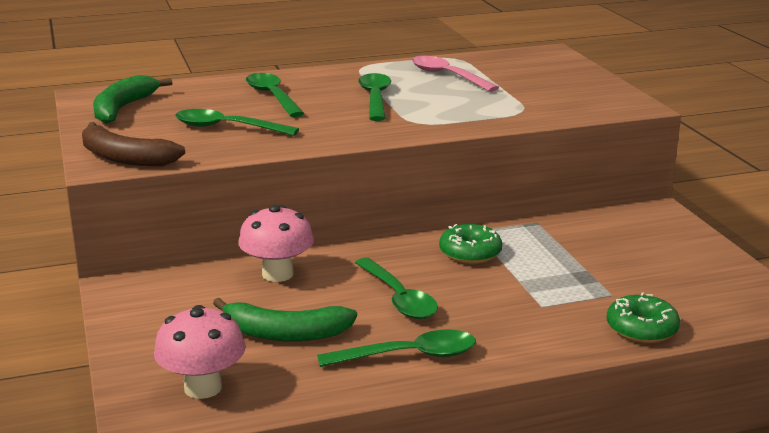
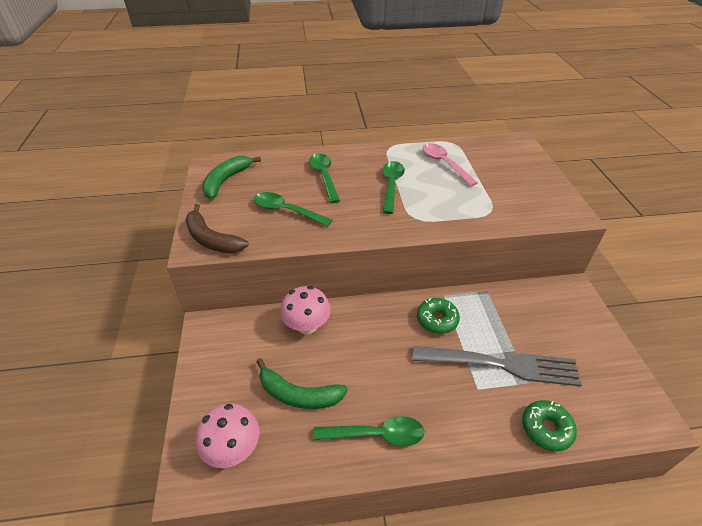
camera: 10 degrees right, 20 degrees up
green spoon [355,258,438,319] -> none
none -> grey fork [413,346,582,387]

